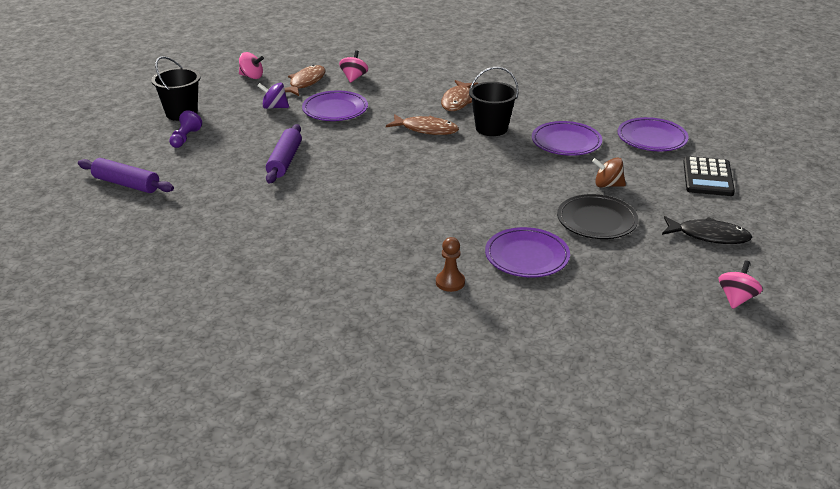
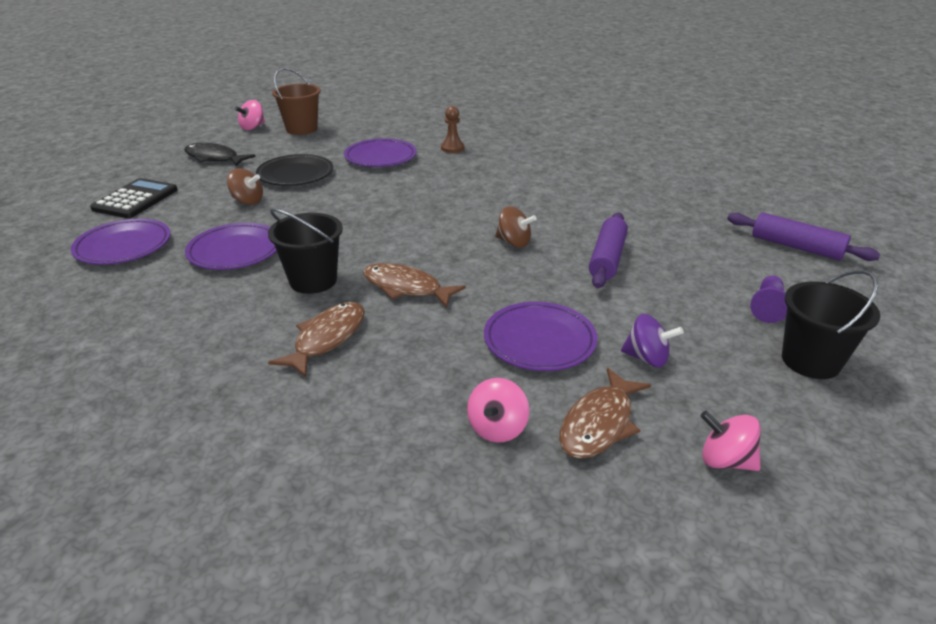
camera: 170 degrees left, 0 degrees up
none -> brown bucket [272,68,321,135]
none -> brown spinning top [495,206,537,248]

